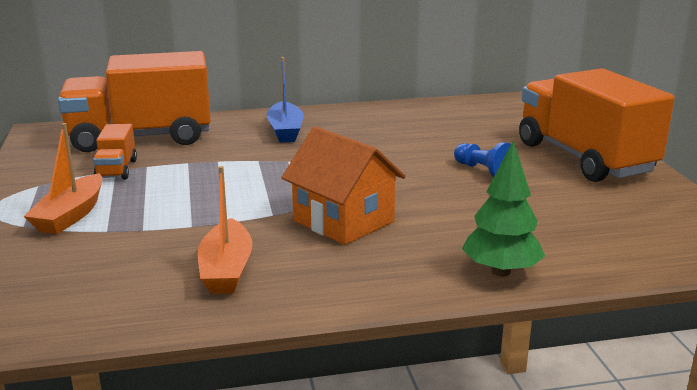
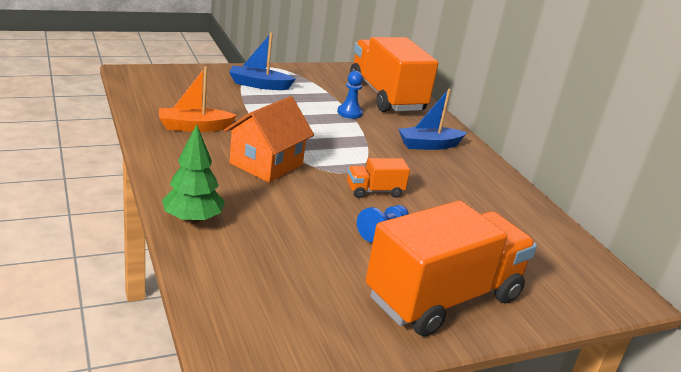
camera: 75 degrees right, 5 degrees up
orange boat [24,123,103,234] -> blue boat [229,33,296,90]
orange truck [93,124,137,180] -> orange truck moved to [347,158,410,198]
none -> blue pawn [337,71,363,119]

